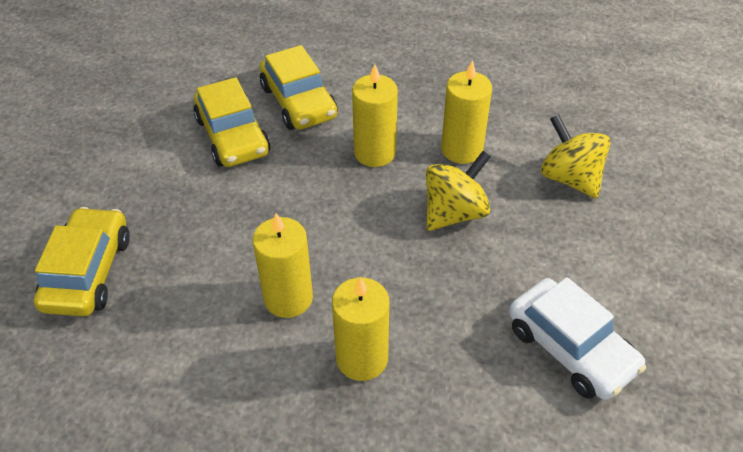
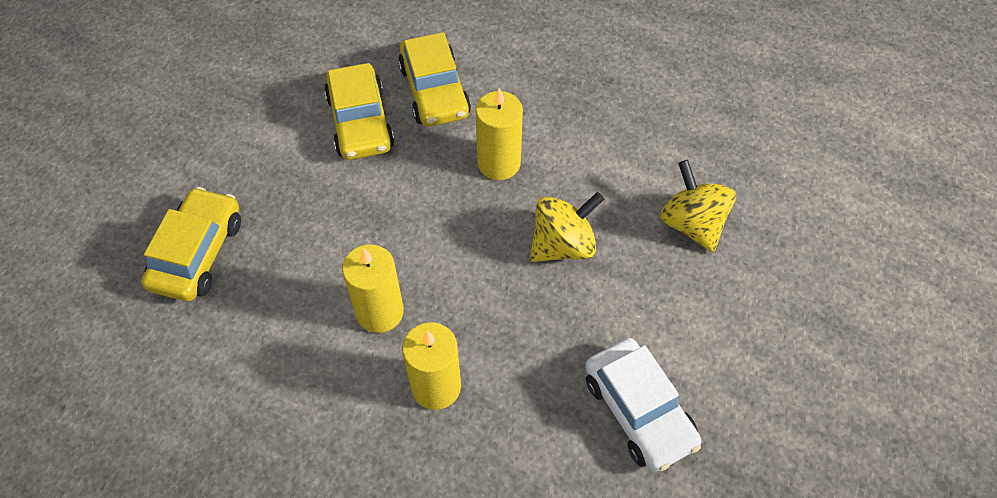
camera: 10 degrees right, 10 degrees up
yellow candle [441,60,492,164] -> none

